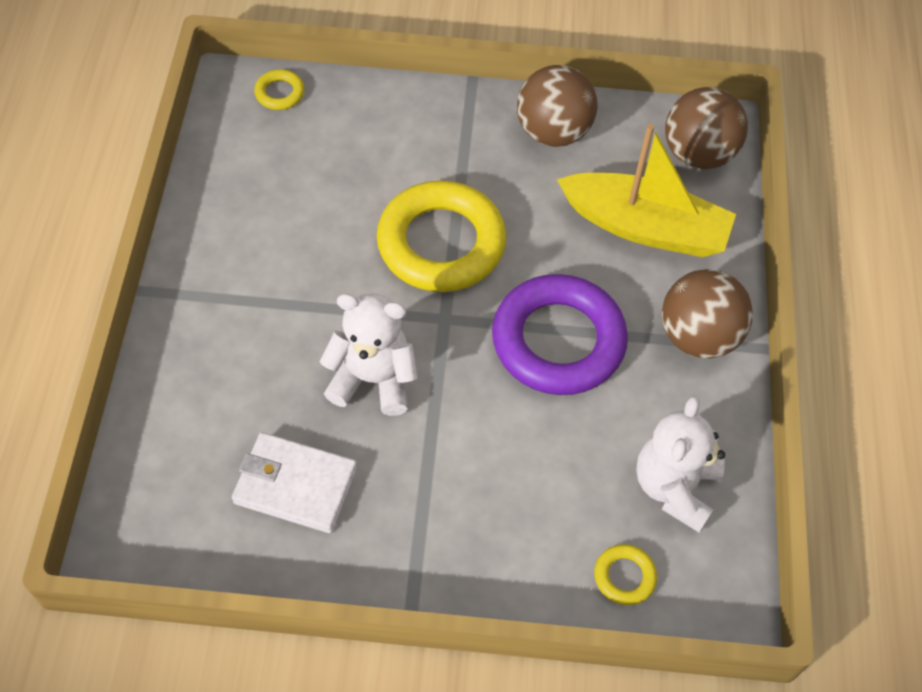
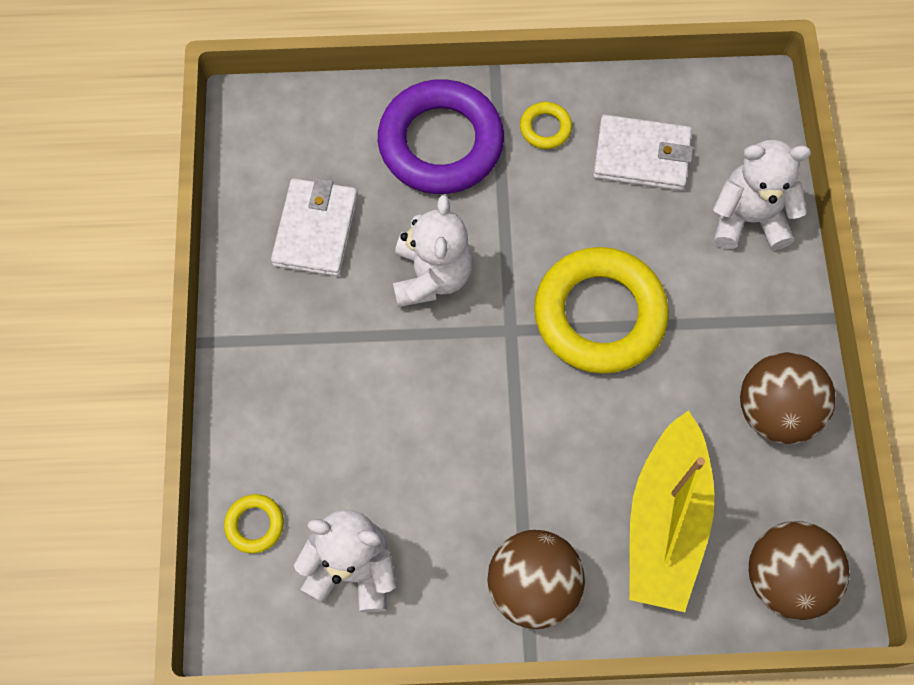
camera: 85 degrees right, 10 degrees up
yellow ring [254,69,305,110] -> yellow ring moved to [520,102,572,149]
purple ring [492,274,628,395] -> purple ring moved to [378,79,504,194]
none -> white wallet [593,115,693,191]
none -> white teddy bear [713,140,811,250]

